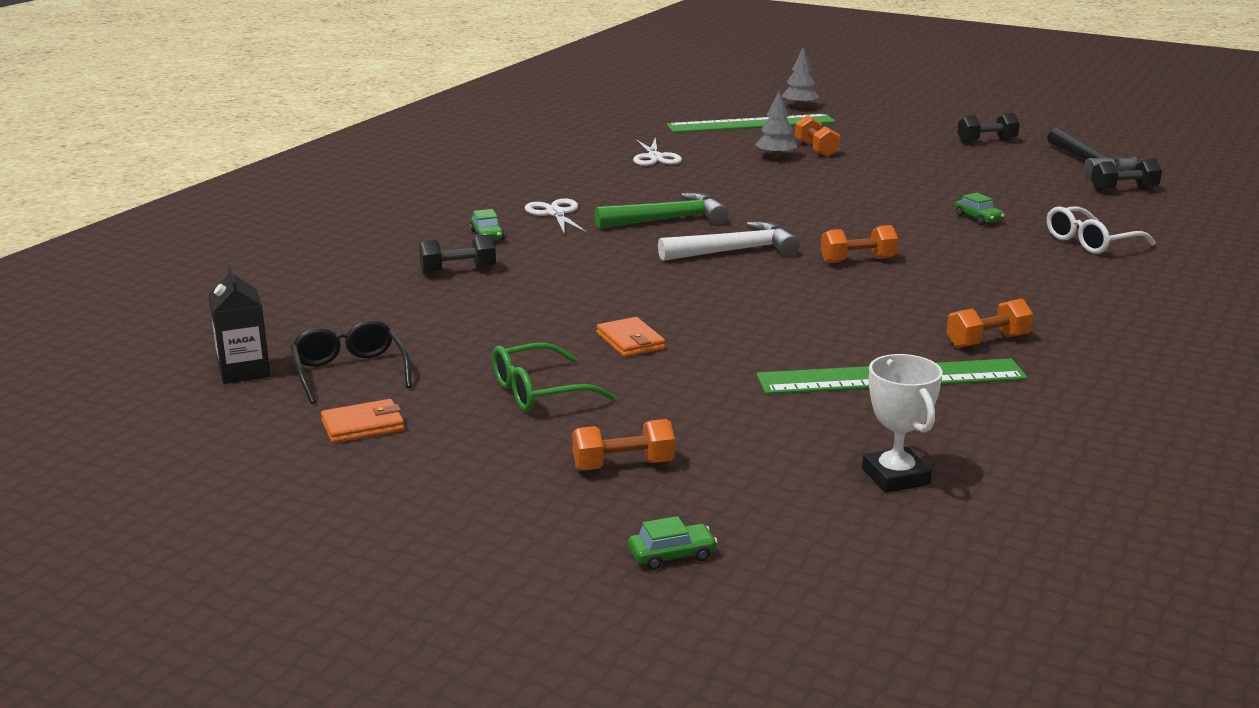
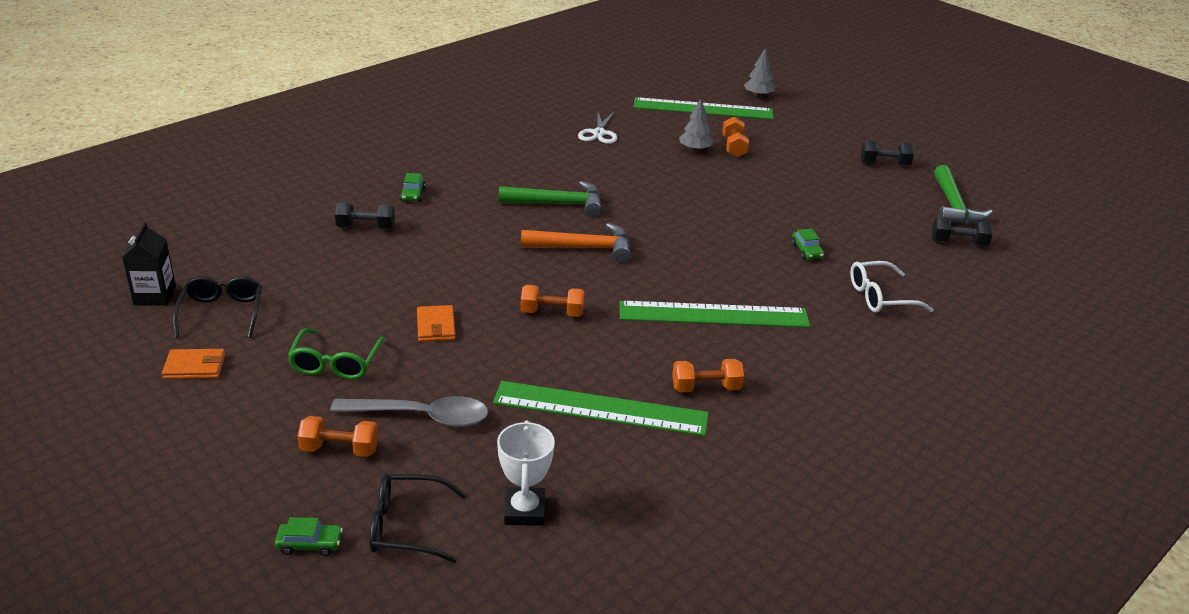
camera: 15 degrees right, 10 degrees up
green glasses [492,343,616,412] -> green glasses turned 75 degrees counterclockwise [288,328,386,380]
white scissors [525,198,588,233] -> none
white hammer [658,222,800,261] -> orange hammer [521,223,631,263]
orange dumbbell [821,225,898,263] -> orange dumbbell moved to [521,285,585,317]
black hammer [1047,128,1138,178] -> green hammer [934,165,993,224]
none -> grey spoon [330,396,488,427]
none -> black glasses [369,474,467,563]
none -> green ruler [619,301,810,328]

